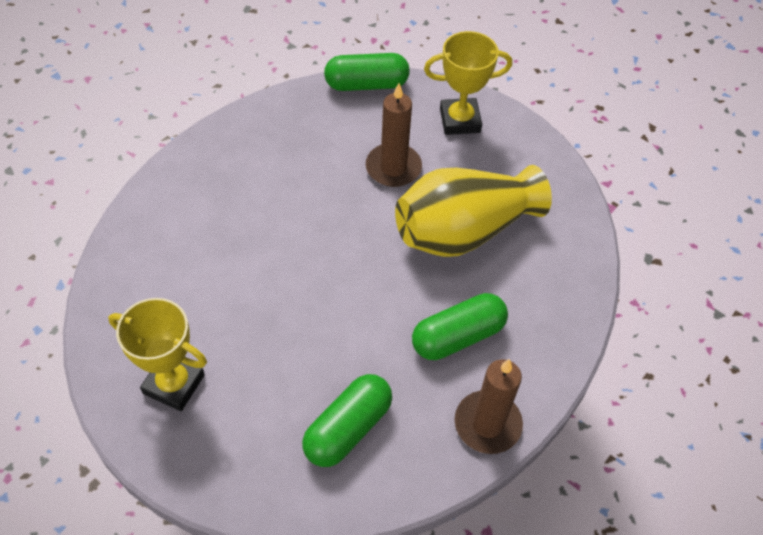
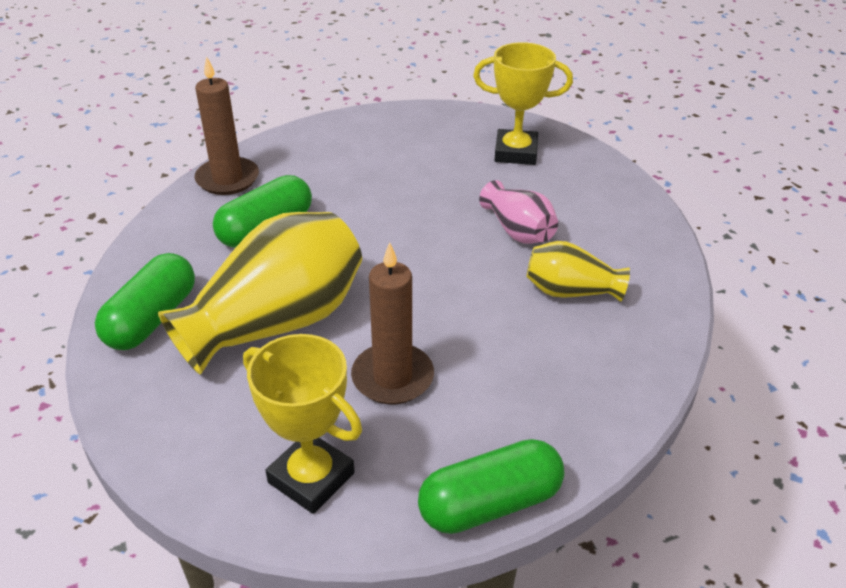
camera: 165 degrees right, 15 degrees down
green capsule [302,374,392,467] -> green capsule moved to [95,253,195,350]
yellow trophy [424,31,512,135] -> yellow trophy turned 60 degrees clockwise [243,334,362,514]
none -> pink vase [479,180,558,244]
none -> yellow vase [526,241,630,302]

